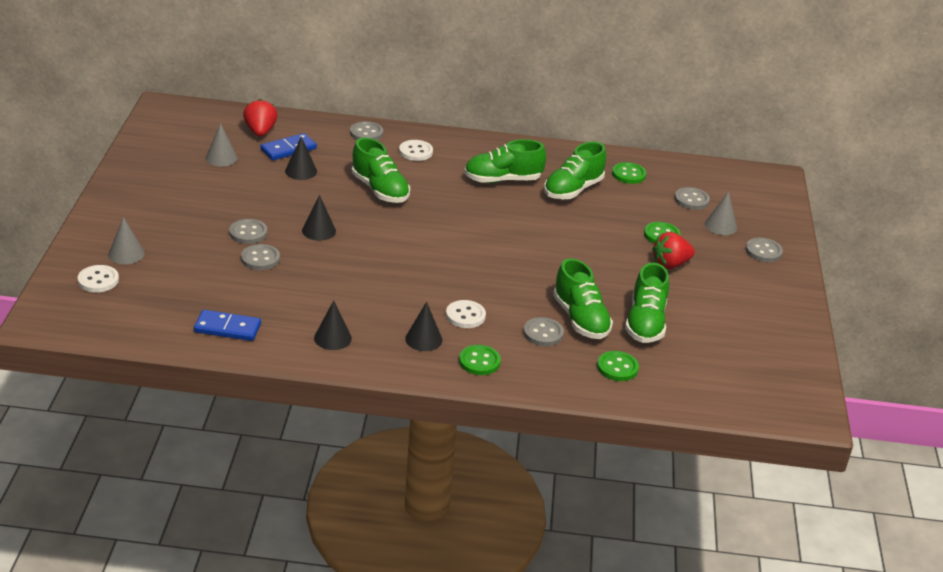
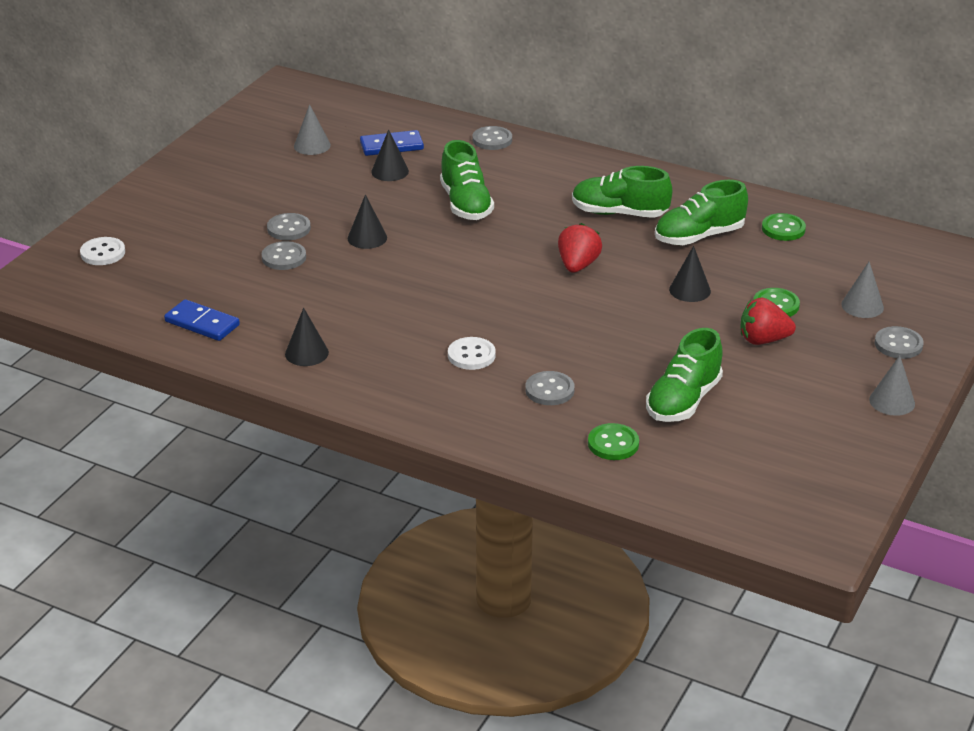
camera: 25 degrees right, 0 degrees up
grey cone [108,217,144,264] -> grey cone moved to [869,355,915,416]
red strawberry [243,99,277,136] -> red strawberry moved to [558,223,602,273]
white button [399,140,433,161] -> none
black cone [405,302,442,351] -> black cone moved to [669,246,711,302]
green button [459,345,501,375] -> none
green shoe [553,258,613,339] -> none
grey button [675,187,710,210] -> none

